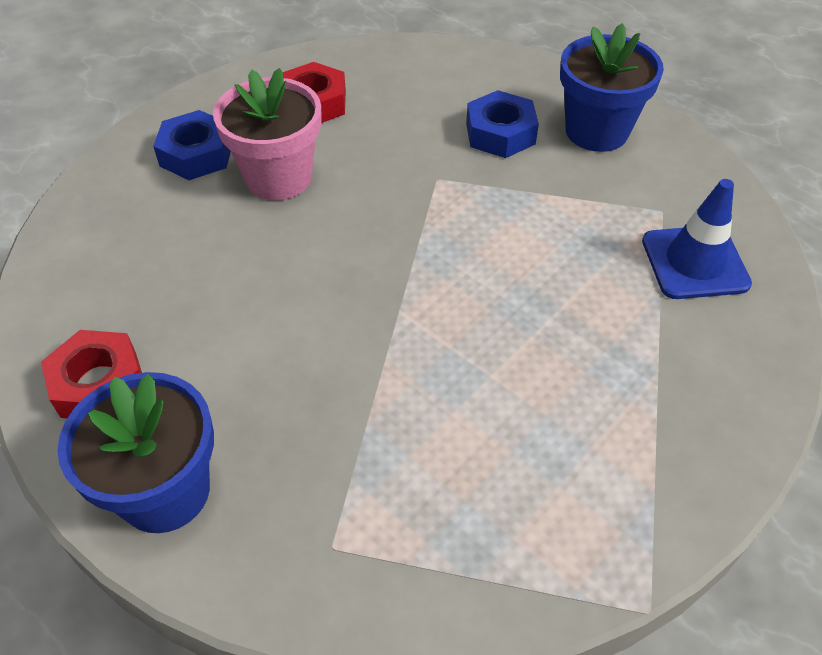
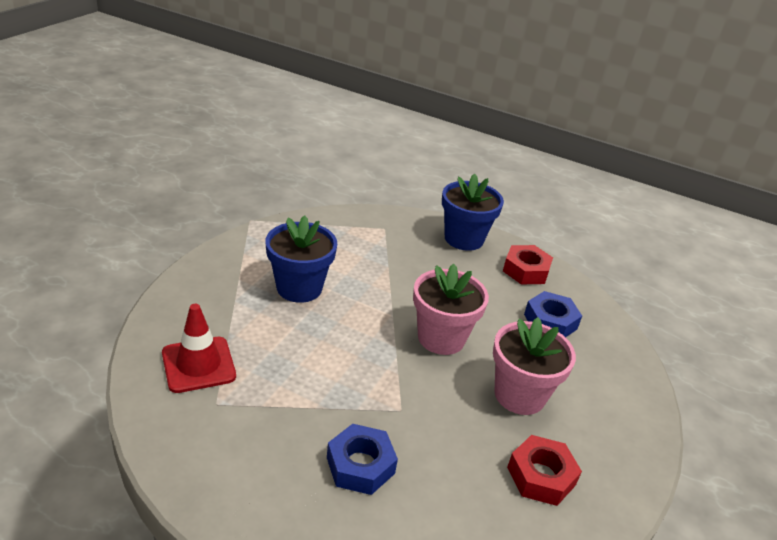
camera: 160 degrees right, 15 degrees down
blue nut [153,110,231,180] -> blue nut moved to [524,291,582,337]
blue flower pot [560,23,664,152] -> blue flower pot moved to [266,215,337,303]
blue traffic cone [642,179,752,299] -> red traffic cone [162,304,236,393]
none -> pink flower pot [413,264,489,355]

